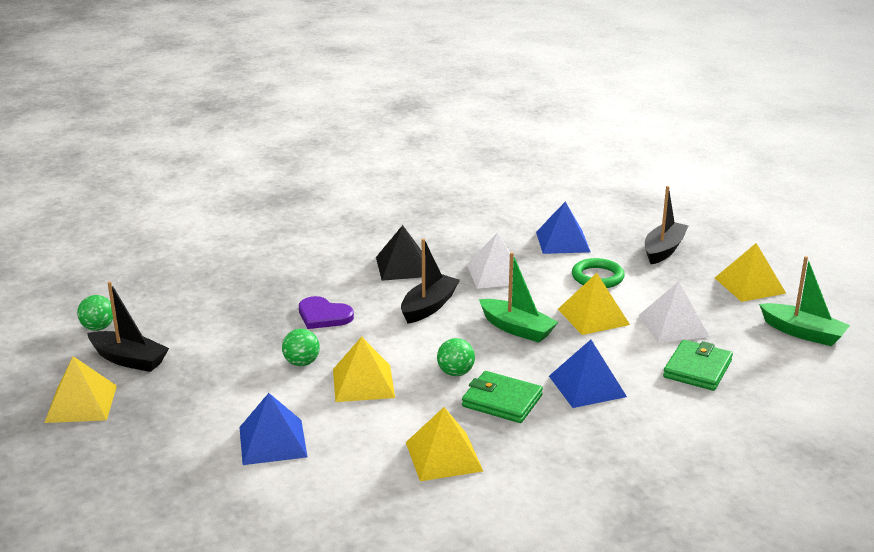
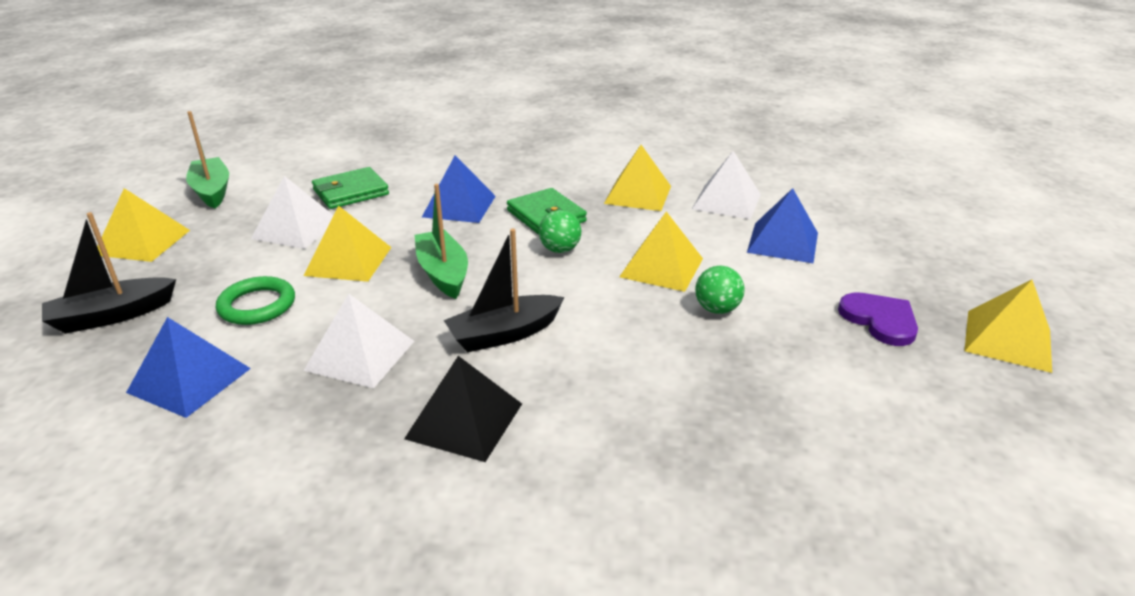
camera: 150 degrees left, 5 degrees up
green ball [77,295,113,331] -> none
black boat [87,281,169,372] -> none
purple heart [299,296,354,329] -> purple heart moved to [838,292,918,346]
none -> white pyramid [692,151,761,219]

